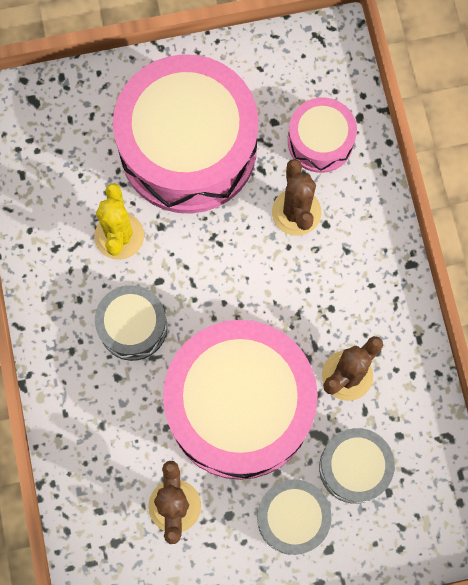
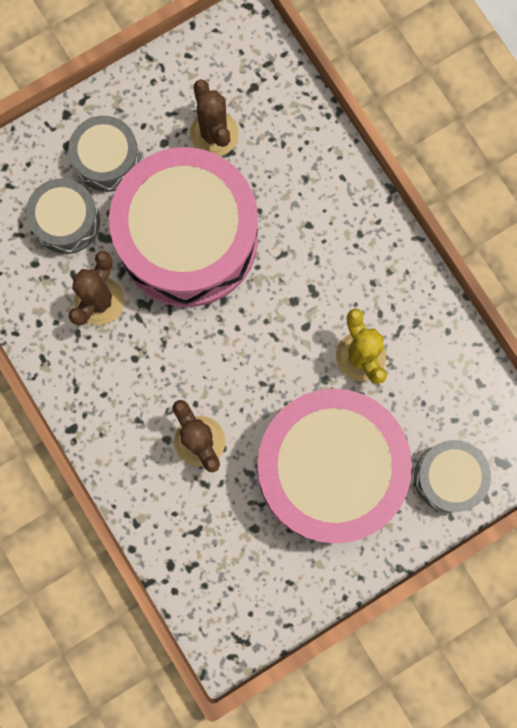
camera: 160 degrees right, 5 degrees up
grey drum [95,285,167,361] -> grey drum moved to [414,440,491,513]
pink drum [288,97,357,173] -> none

